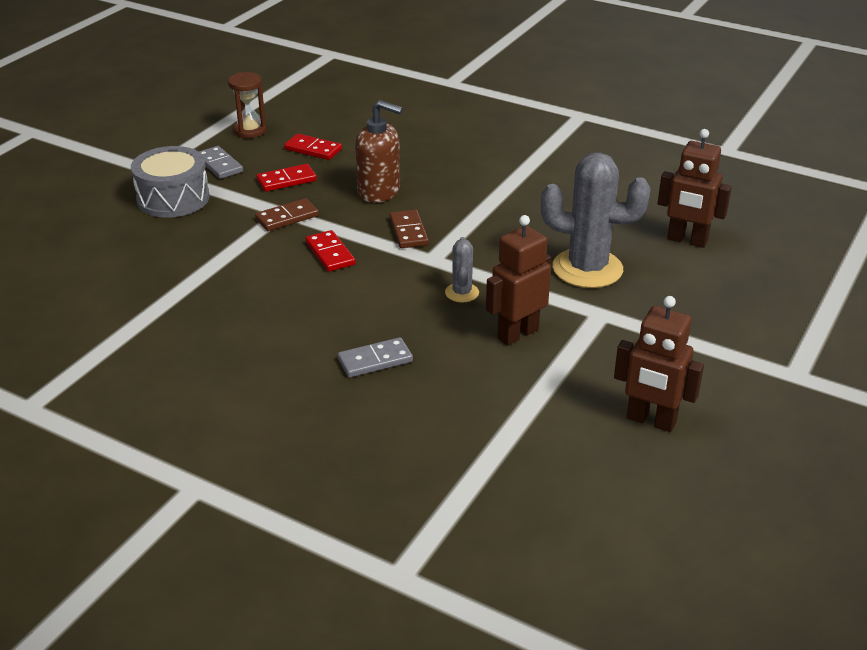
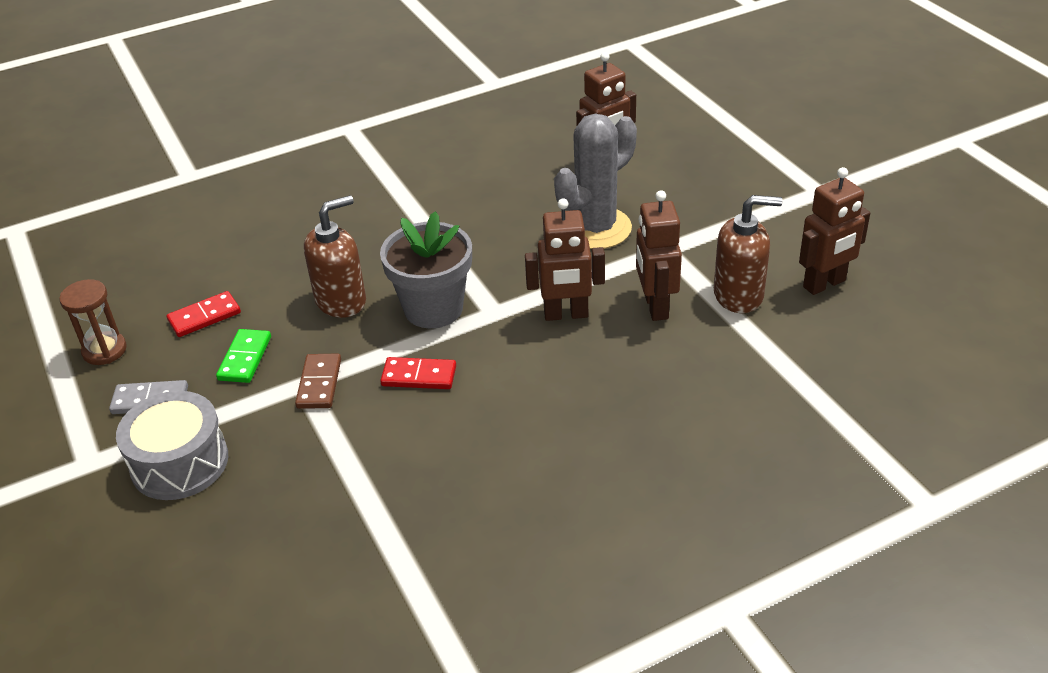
camera: 55 degrees left, 5 degrees up
red domino [256,164,317,192] -> green domino [216,329,271,383]
grey domino [338,337,413,378] -> none
brown domino [389,210,429,248] -> grey flower pot [380,211,472,328]
grey cactus [445,237,479,303] -> brown robot [525,198,605,321]
none -> brown soap dispenser [714,195,783,313]

